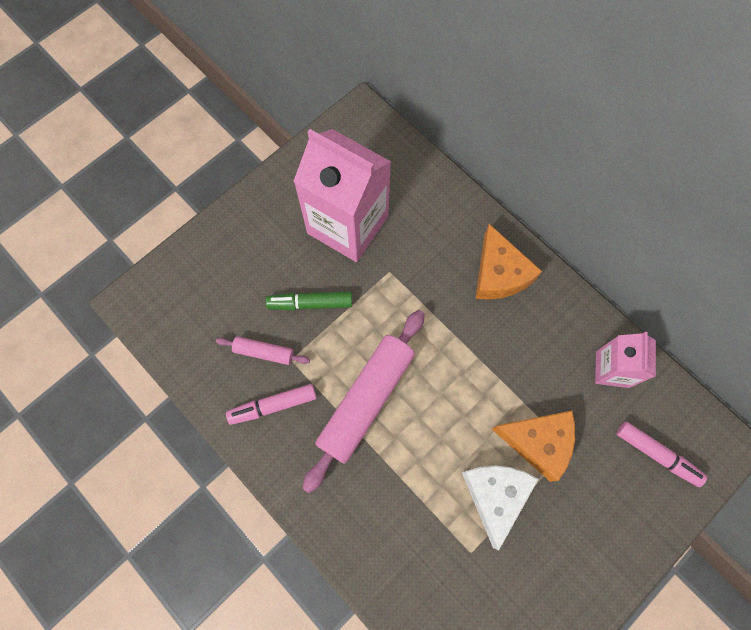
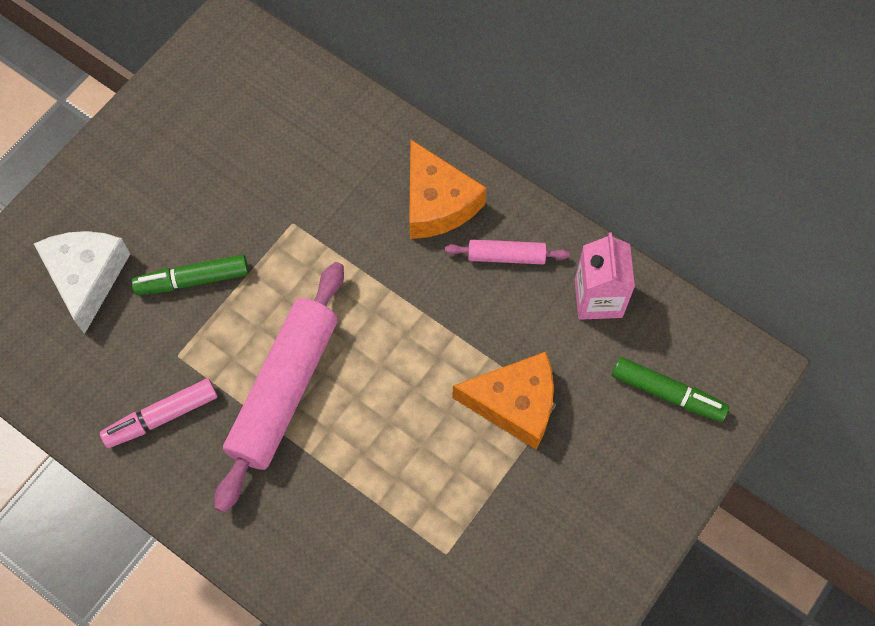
camera: 10 degrees left, 5 degrees down
pink rolling pin [216,336,310,365] -> pink rolling pin moved to [445,239,570,264]
pink carton [293,129,391,262] -> none
white cheese [462,466,539,550] -> white cheese moved to [34,231,130,334]
pink marker [617,421,707,487] -> green marker [612,357,729,422]

